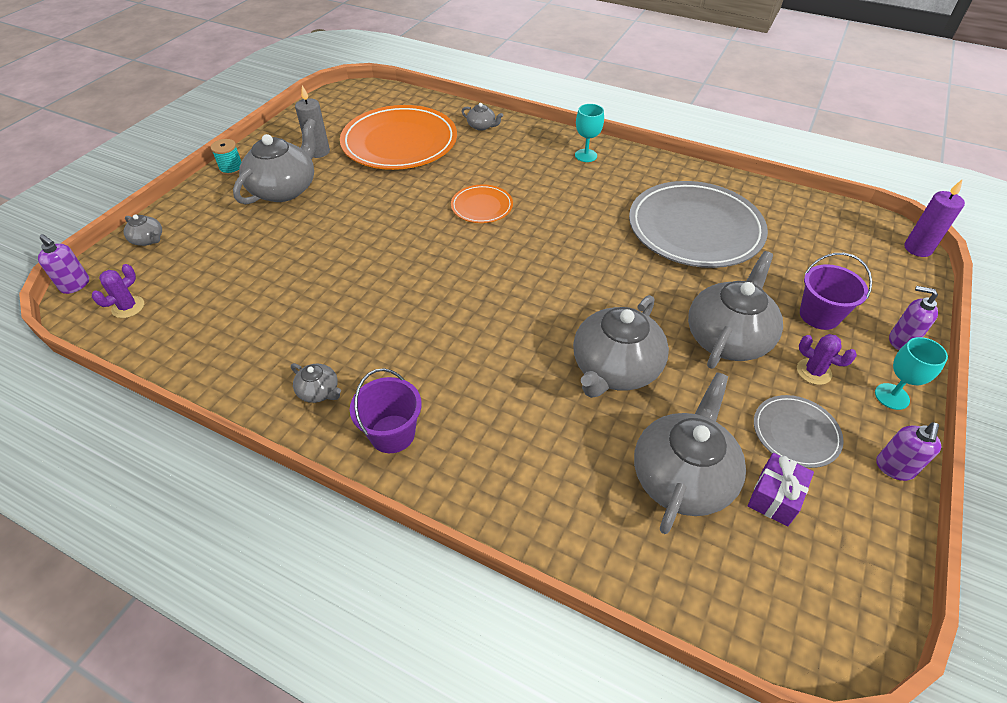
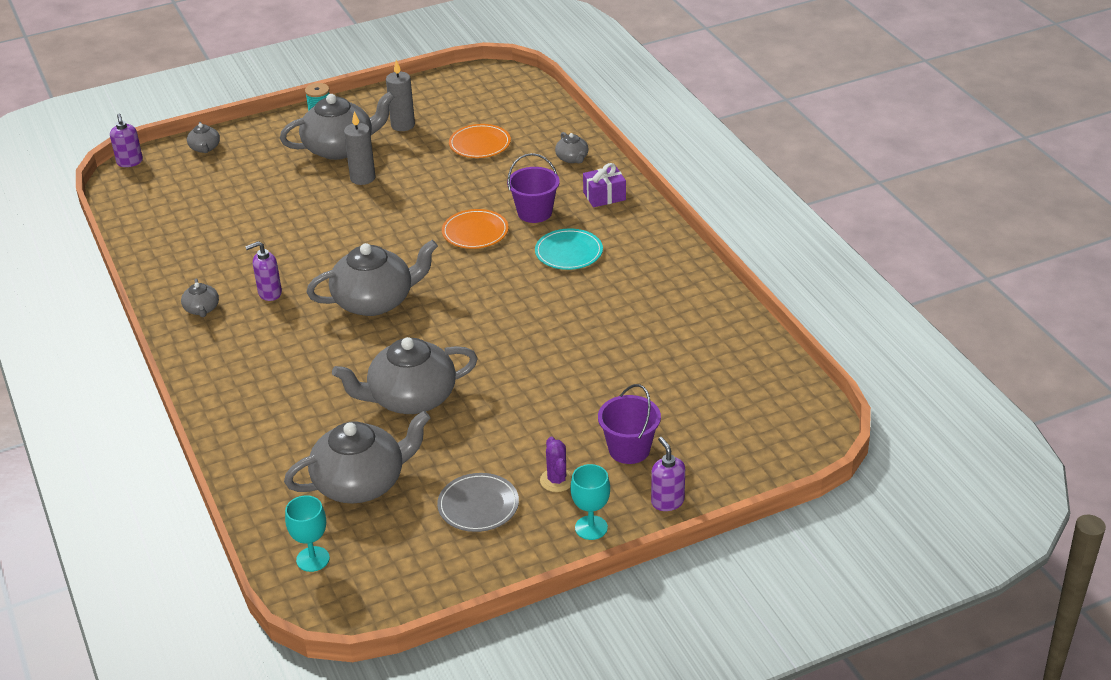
camera: 40 degrees right, 10 degrees down
purple cactus [92,264,144,318] -> none
orange plate [340,105,457,170] -> orange plate [449,124,511,158], size x0.48
purple bucket [350,368,422,453] -> purple bucket moved to [507,153,560,223]
turquoise goblet [575,104,604,162] -> turquoise goblet moved to [285,495,330,572]
grey plate [629,181,768,268] -> none
grey teapot [688,251,783,369] -> grey teapot moved to [307,240,438,316]
purple gift [748,453,814,527] -> purple gift moved to [583,163,626,208]
purple soap dispenser [876,422,941,481] -> purple soap dispenser moved to [245,241,282,301]
purple candle [904,179,965,257] -> none
none -> grey candle [344,111,375,185]
none -> turquoise plate [535,229,603,270]

